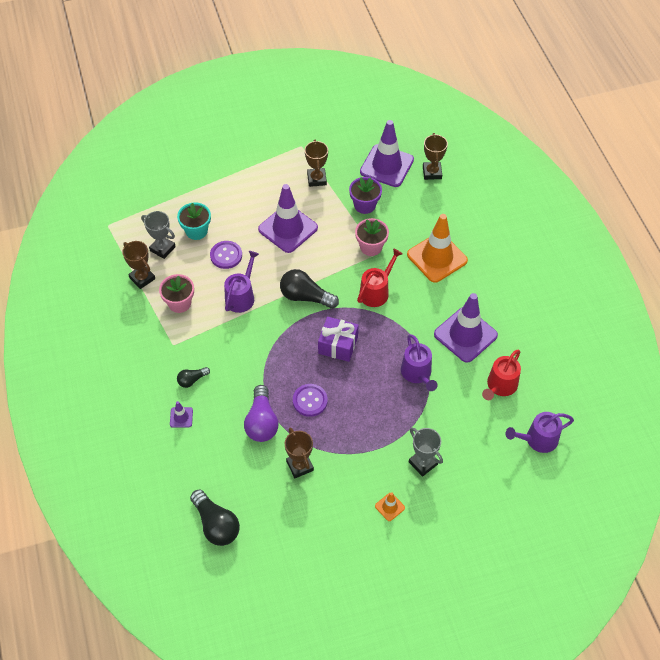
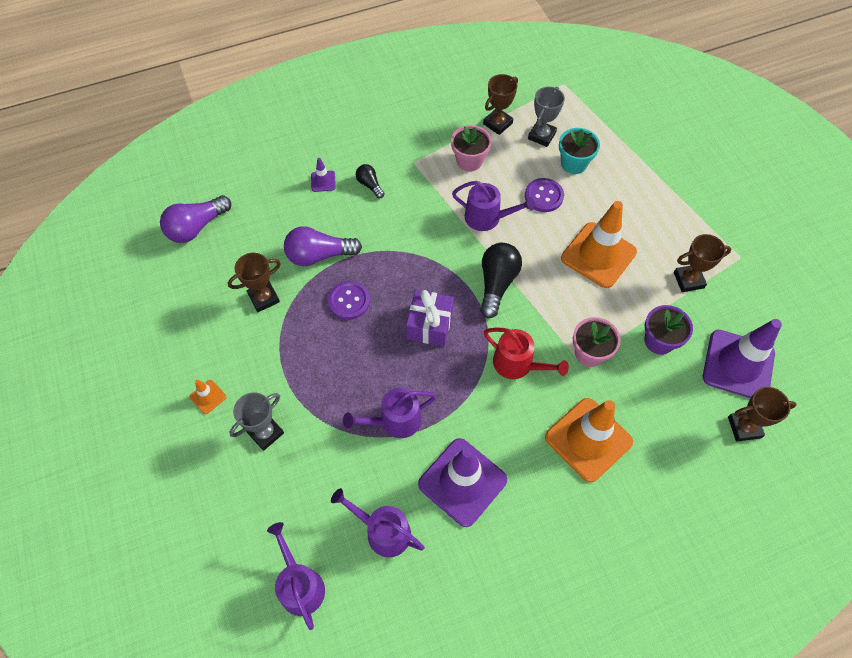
camera: 85 degrees right, 5 degrees up
black light bulb [190,489,240,546] -> purple light bulb [160,195,231,243]
purple traffic cone [258,184,318,253] -> orange traffic cone [561,201,637,288]
red watering can [482,350,521,400] -> purple watering can [331,488,425,557]

